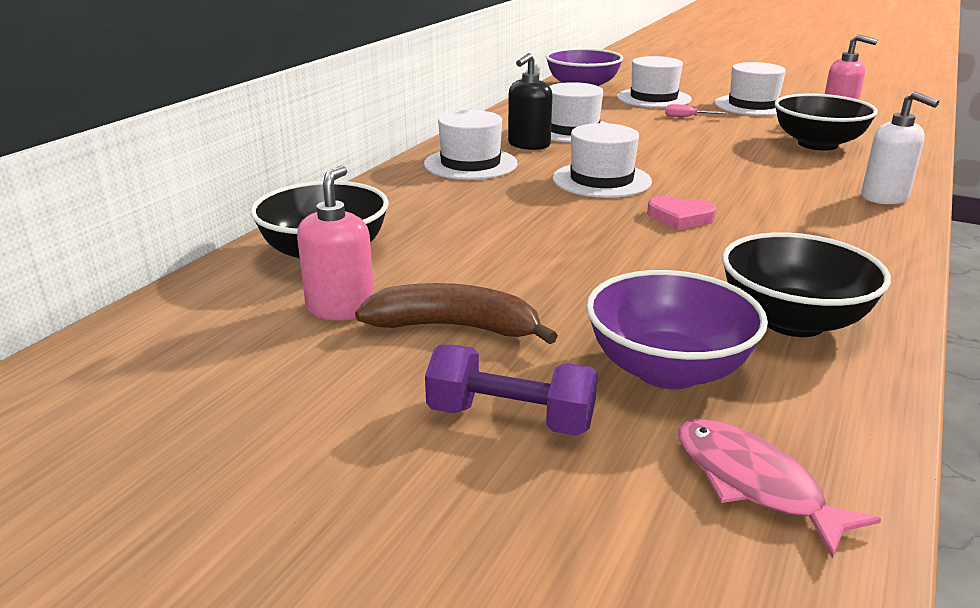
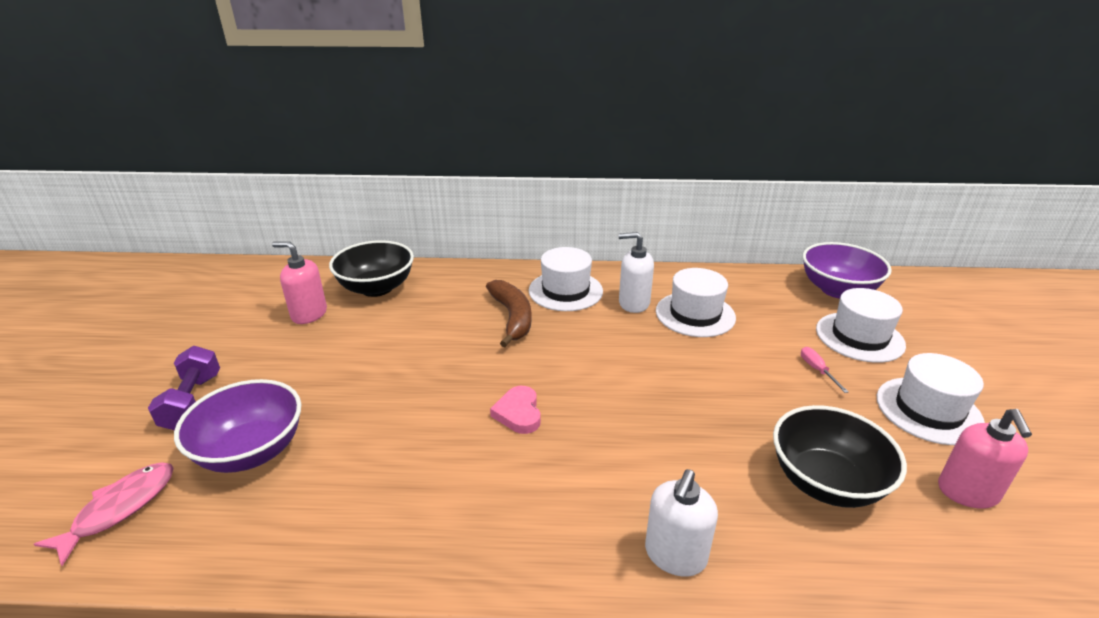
camera: 65 degrees right, 5 degrees up
pink soap dispenser [297,166,374,320] -> pink soap dispenser turned 150 degrees counterclockwise [272,241,327,324]
brown banana [355,283,558,344] -> brown banana moved to [486,280,532,347]
black soap dispenser [508,53,552,150] -> white soap dispenser [619,232,654,313]
white hat [552,123,652,198] -> none
black bowl [722,232,891,337] -> none

